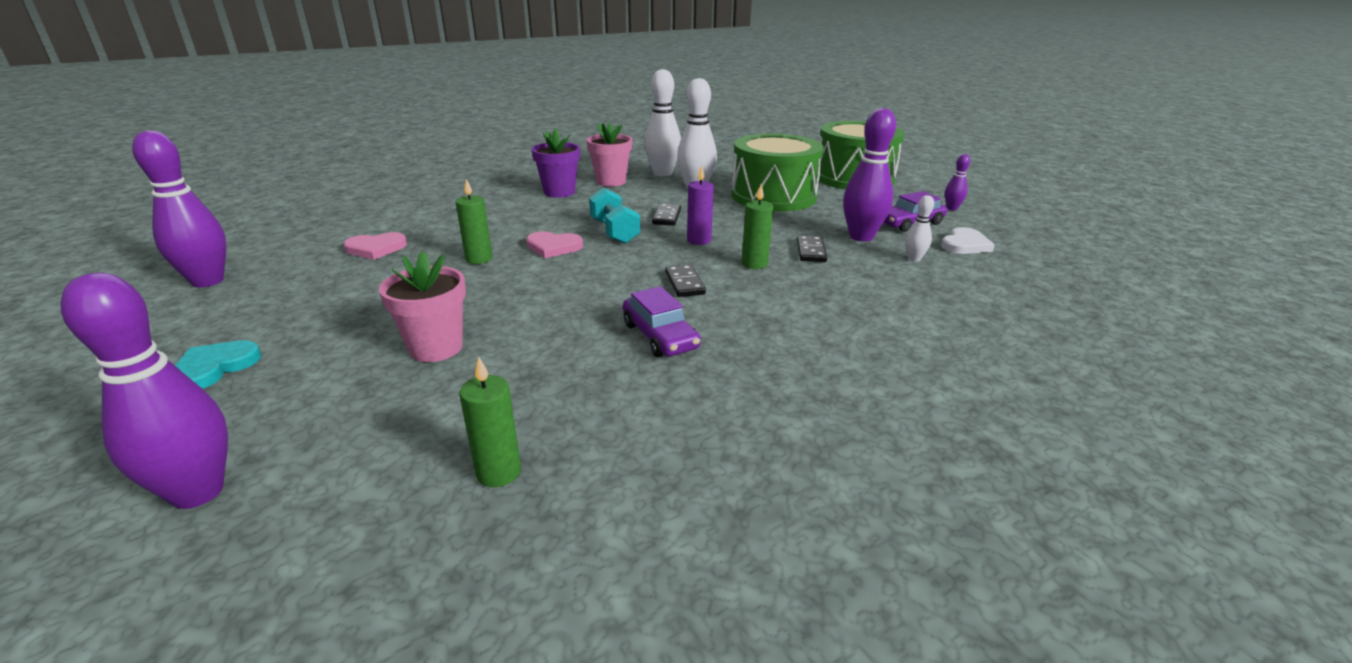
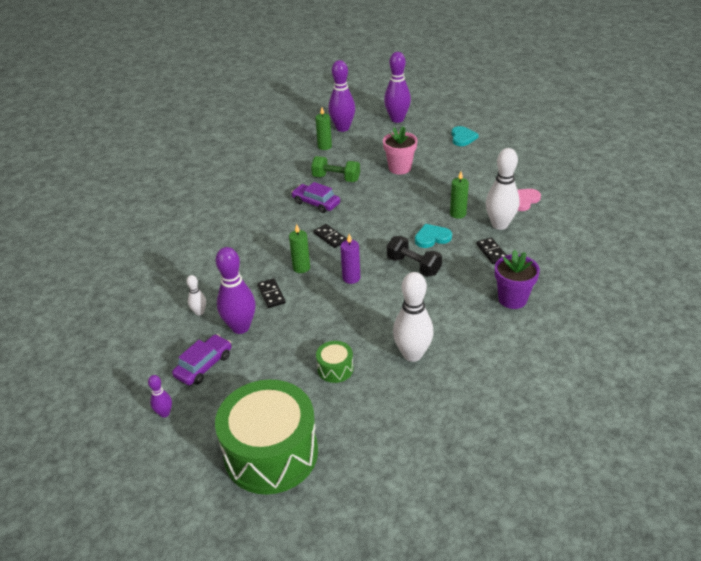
camera: 155 degrees right, 10 degrees up
purple bowling pin [132,131,227,287] -> purple bowling pin moved to [328,60,355,132]
pink heart [526,231,583,258] -> turquoise heart [415,224,452,248]
pink flower pot [587,123,632,186] -> none
turquoise dumbbell [589,188,640,244] -> black dumbbell [387,236,442,277]
white bowling pin [644,69,681,176] -> white bowling pin moved to [486,148,520,230]
black domino [652,204,681,226] -> black domino moved to [476,238,506,264]
green drum [731,134,823,211] -> green drum [316,341,354,383], size x0.43
white heart [941,227,995,254] -> none
none -> green dumbbell [311,156,360,182]

